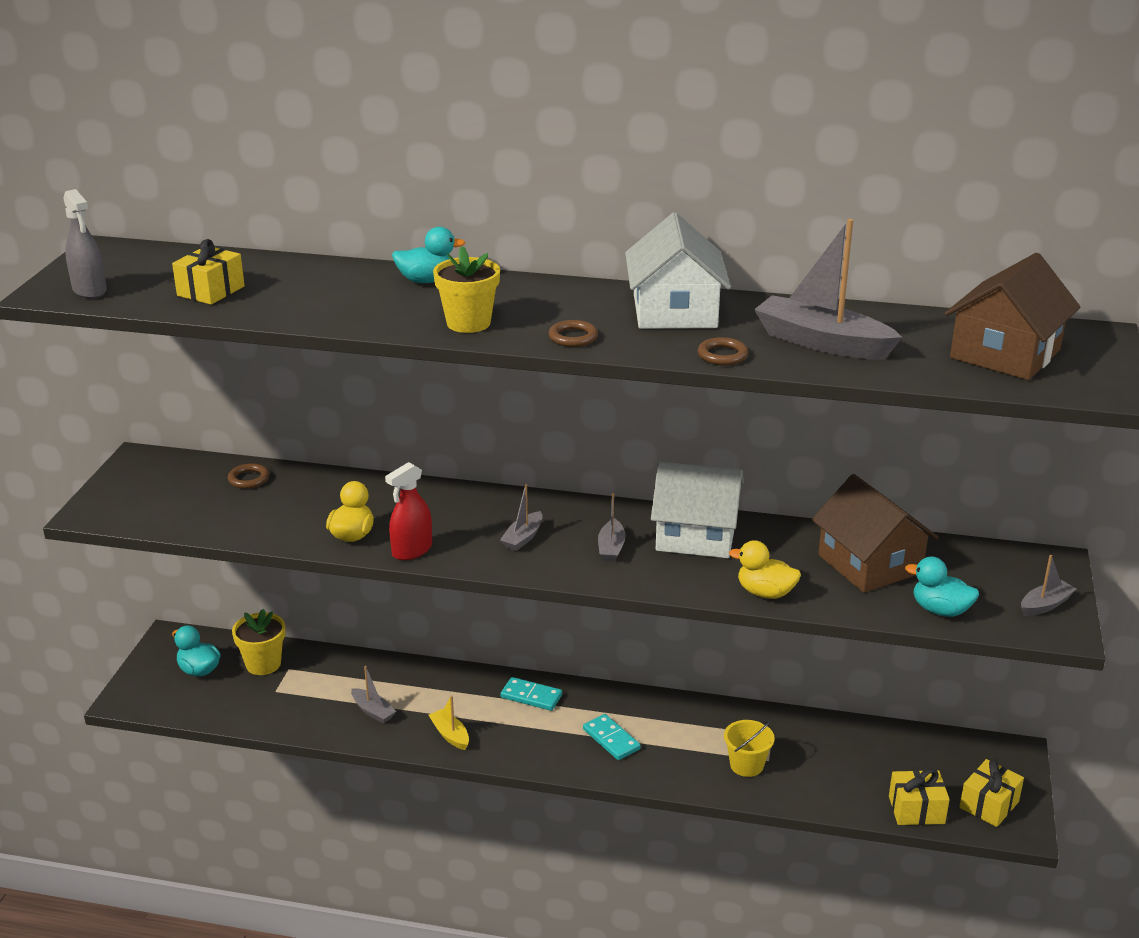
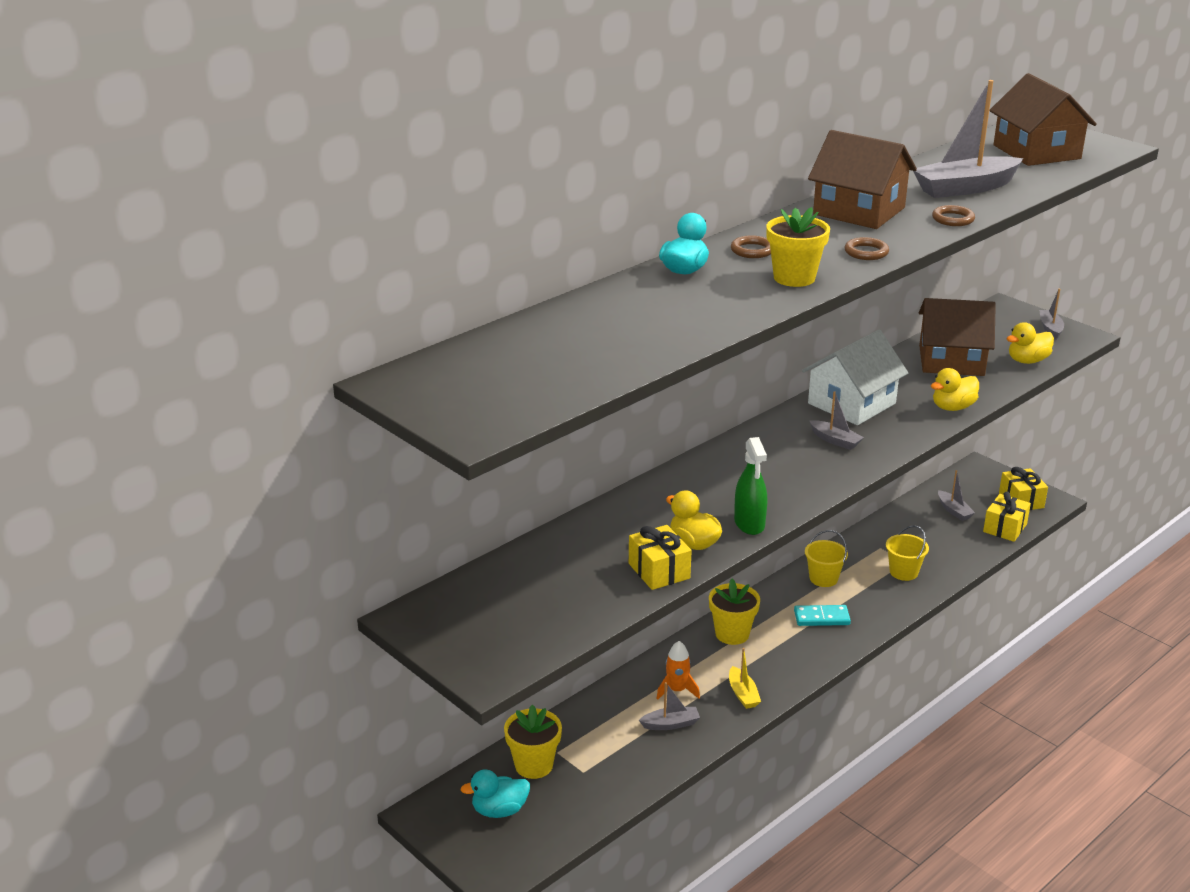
camera: 55 degrees left, 0 degrees up
grey spray bottle [63,189,107,299] -> none
yellow gift [172,239,245,305] -> yellow gift moved to [629,525,692,590]
brown ring [228,463,269,489] -> brown ring moved to [731,235,771,258]
red spray bottle [385,462,432,560] -> green spray bottle [734,437,767,535]
yellow boat [429,695,469,750] -> yellow boat turned 105 degrees counterclockwise [729,648,761,709]
grey boat [500,484,543,551] -> grey boat moved to [938,470,975,521]
turquoise domino [501,677,562,711] -> yellow flower pot [709,579,760,645]
white house [625,212,731,329] -> brown house [808,130,917,229]
turquoise duck [905,557,979,617] -> yellow duck [1006,322,1054,364]
none -> orange rocket [656,641,700,700]
none -> yellow bucket [805,530,848,587]

